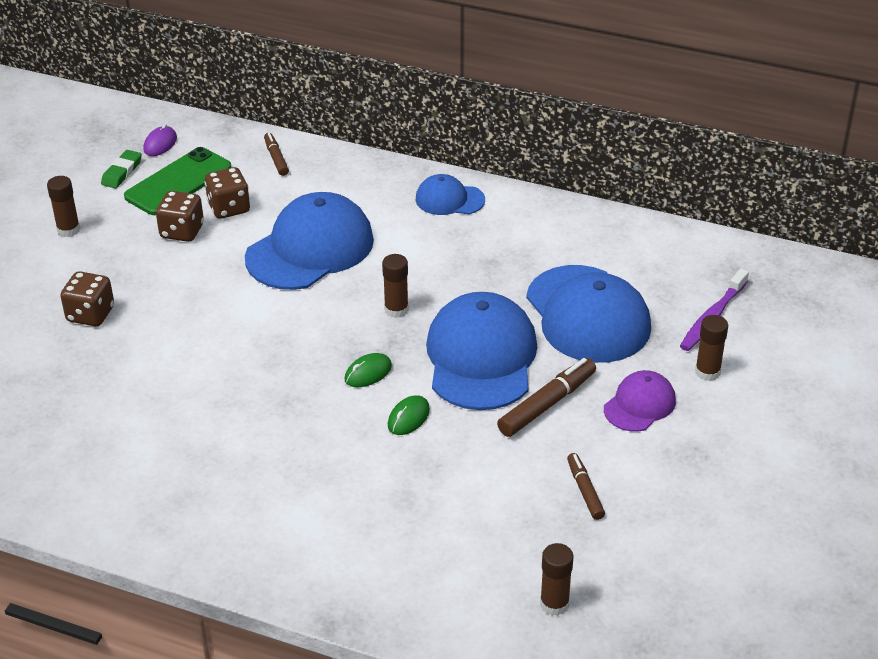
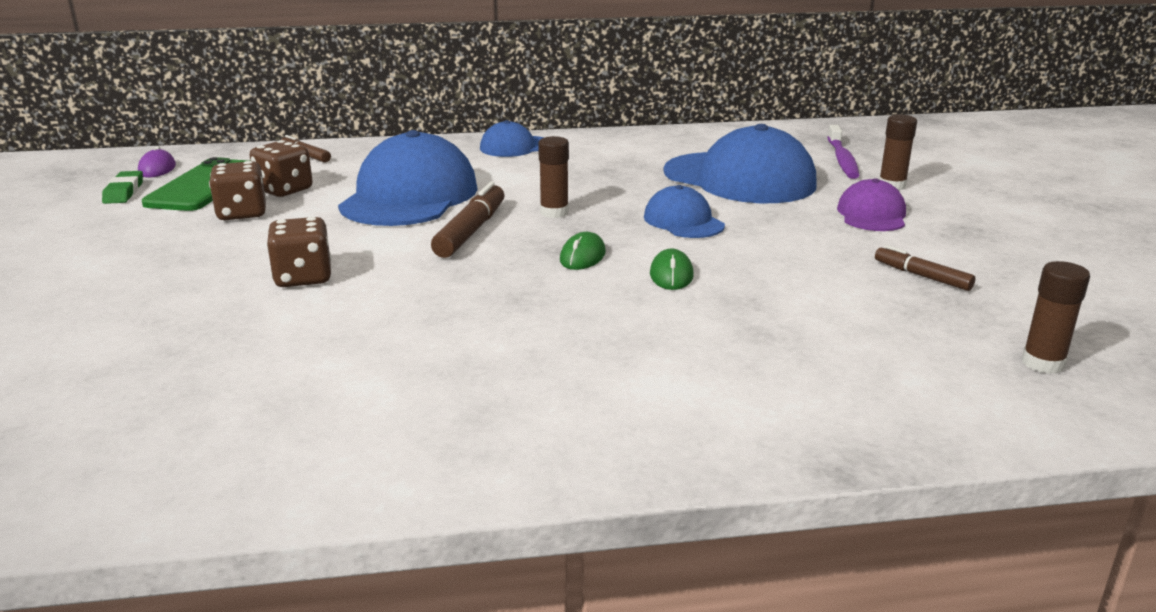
camera: 30 degrees left, 15 degrees down
brown glue stick [47,176,80,237] -> none
brown dice [61,271,114,326] -> brown dice moved to [266,217,331,287]
blue cap [426,292,537,410] -> blue cap [644,185,725,238], size x0.52
brown marker [497,358,596,437] -> brown marker moved to [431,182,504,258]

